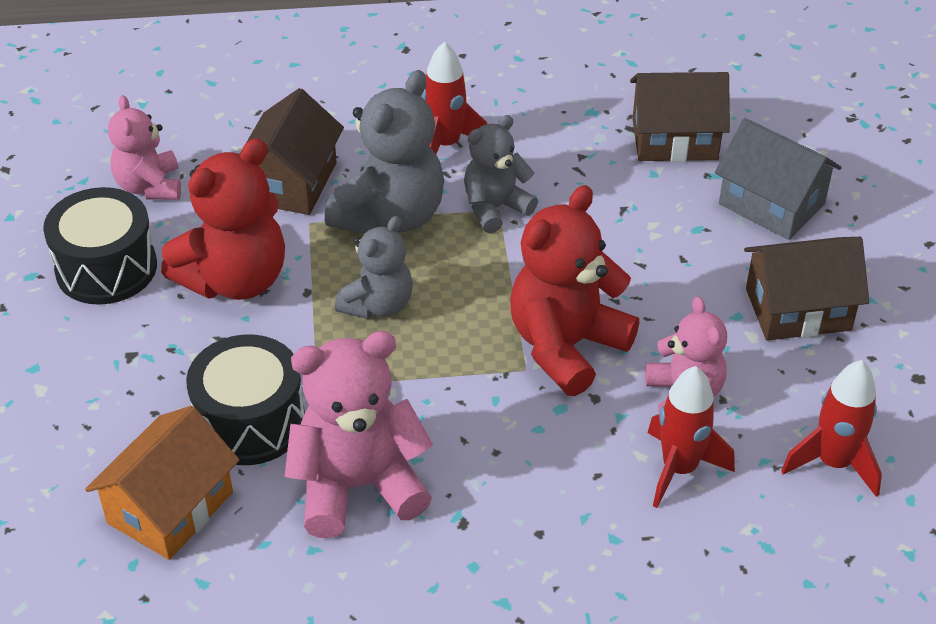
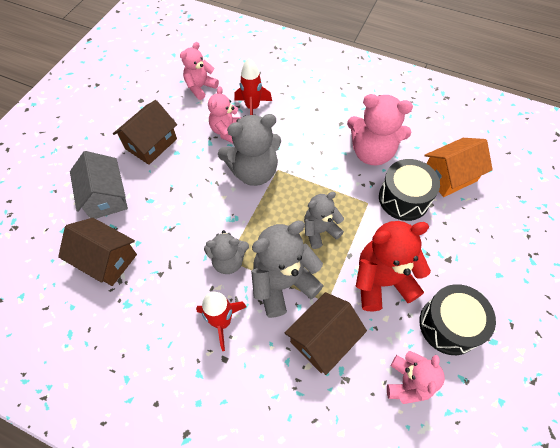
camera: 150 degrees left, 15 degrees up
red teddy bear [510,185,639,396] -> grey teddy bear [218,114,281,186]
brown house [744,237,869,341] -> brown house turned 75 degrees counterclockwise [113,100,177,165]
red rocket [781,360,882,497] -> pink teddy bear [180,42,219,100]

